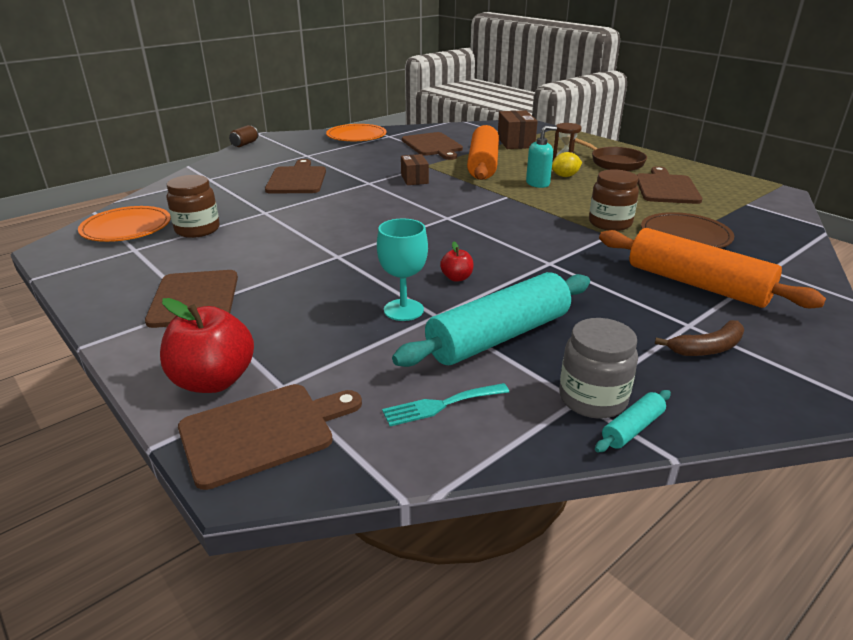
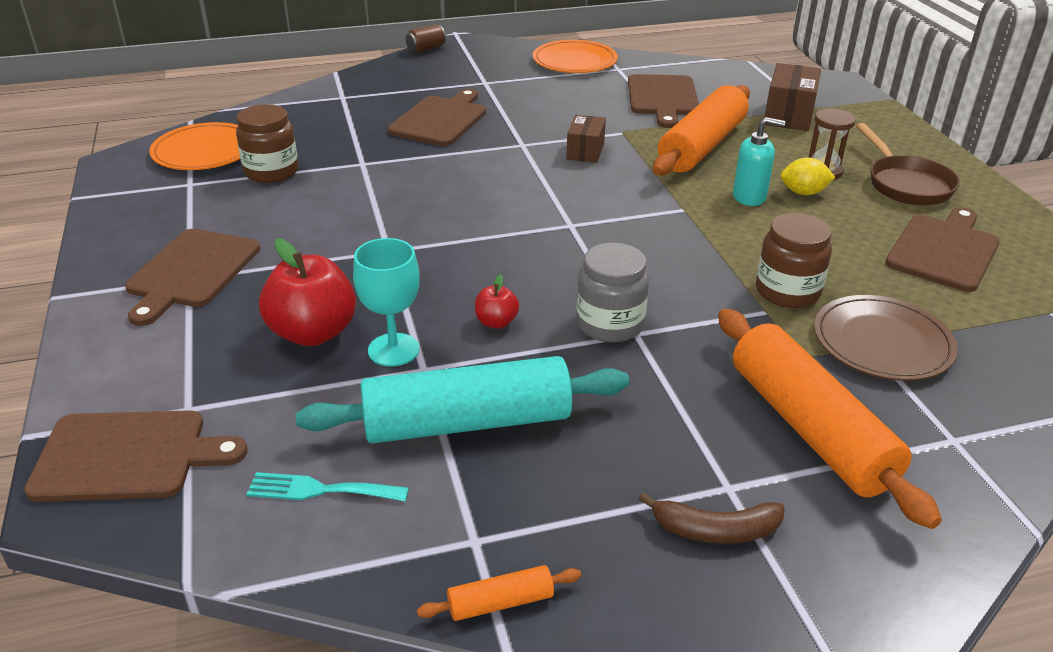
camera: 25 degrees right, 5 degrees up
red apple [160,298,254,393] -> red apple moved to [259,238,356,346]
grey jar [559,318,638,419] -> grey jar moved to [576,243,649,343]
turquoise rolling pin [595,390,671,452] -> orange rolling pin [417,565,581,621]

